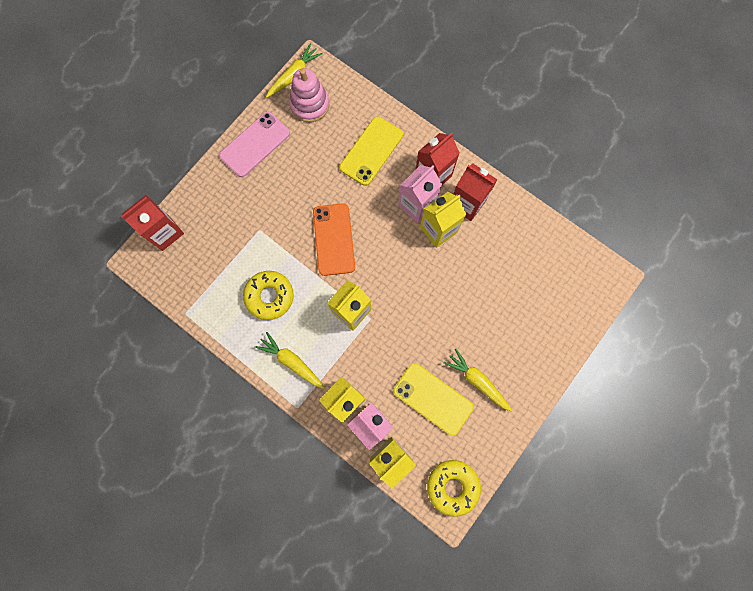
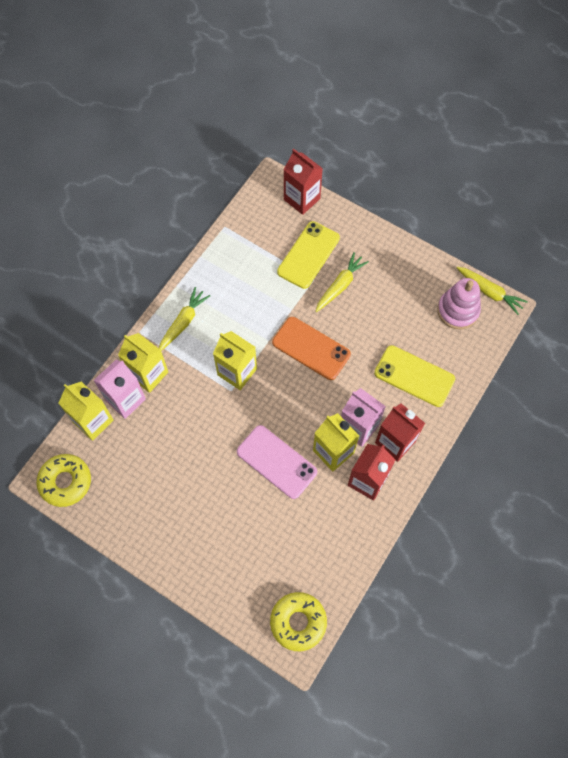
camera: 85 degrees right, 10 degrees down
pink phone [219,112,290,177] -> pink phone moved to [237,425,317,499]
yellow donut [243,271,294,320] -> yellow donut moved to [270,592,327,651]
orange phone [313,203,355,276] -> orange phone turned 45 degrees clockwise [272,317,351,380]
yellow phone [393,363,474,436] -> yellow phone moved to [277,221,340,289]
yellow carrot [444,349,513,412] -> yellow carrot moved to [315,252,369,312]

